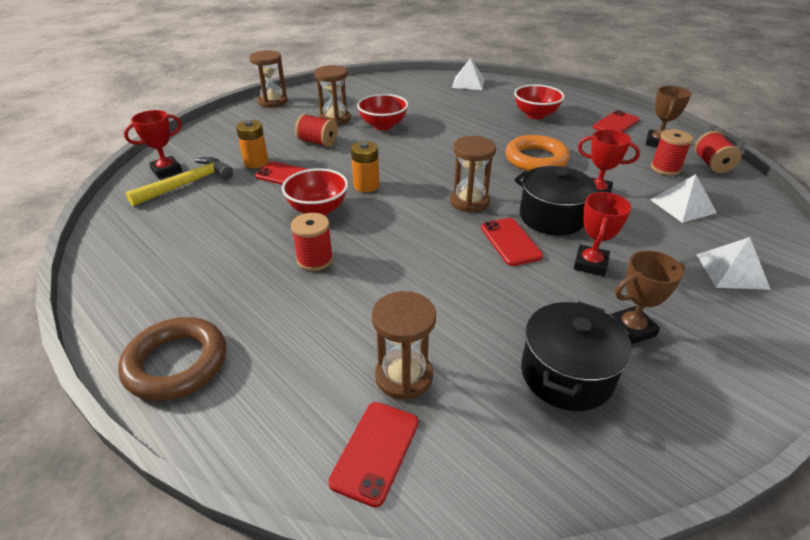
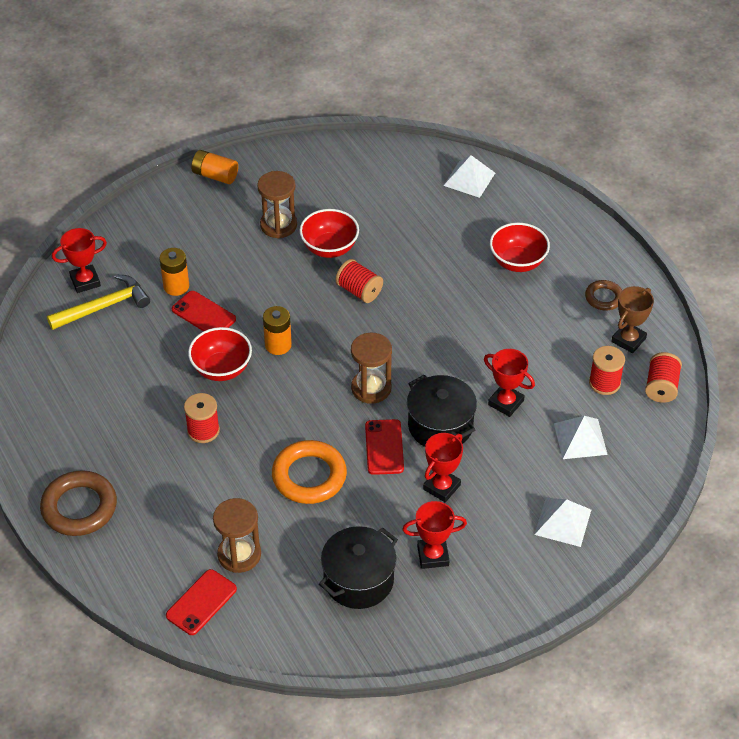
camera: 15 degrees right, 10 degrees up
brown hourglass [249,50,287,108] -> orange battery [191,150,238,184]
red spool [295,114,338,147] -> red spool moved to [335,259,383,303]
orange ring [505,135,570,171] -> orange ring moved to [272,440,347,504]
red phone [593,110,639,132] -> brown ring [585,280,622,310]
brown trophy [610,250,685,345] -> red trophy [402,501,467,569]

